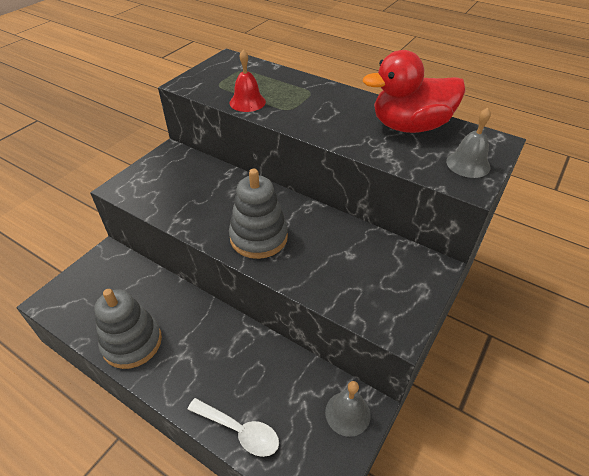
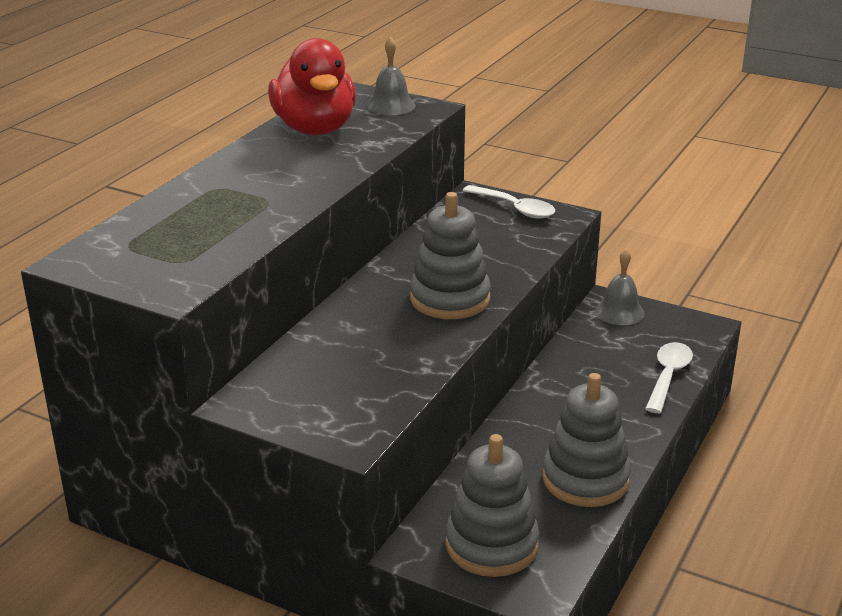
camera: 95 degrees left, 15 degrees down
red bell [229,49,266,112] -> none
none -> grey stacking toy [445,434,539,577]
none -> white spoon [462,185,555,219]

